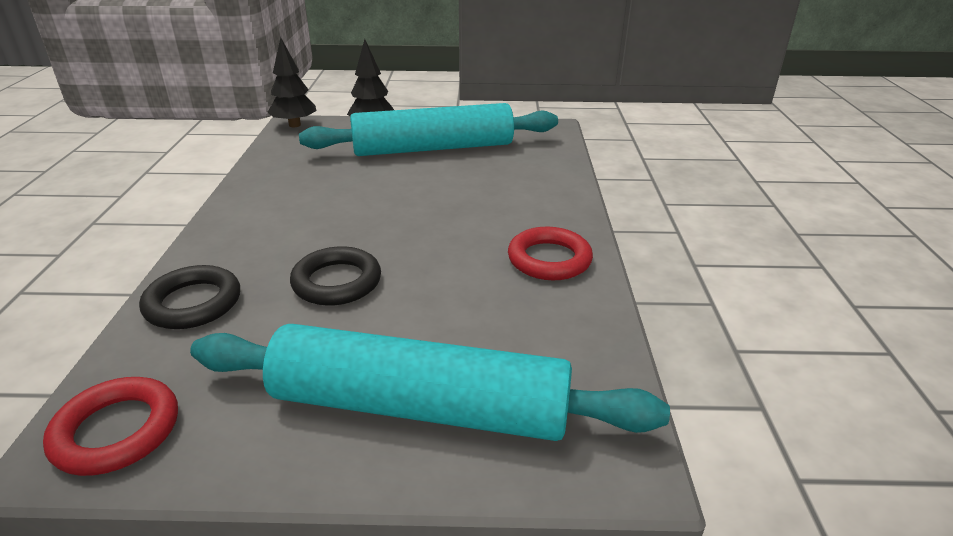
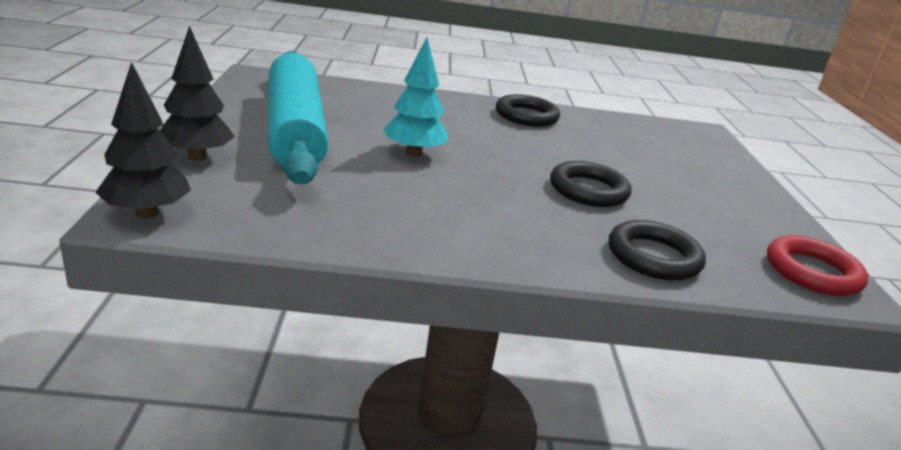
camera: 95 degrees left, 5 degrees down
turquoise rolling pin [190,324,670,441] -> none
red ring [508,227,593,280] -> black ring [496,94,560,127]
none -> turquoise tree [384,38,448,157]

